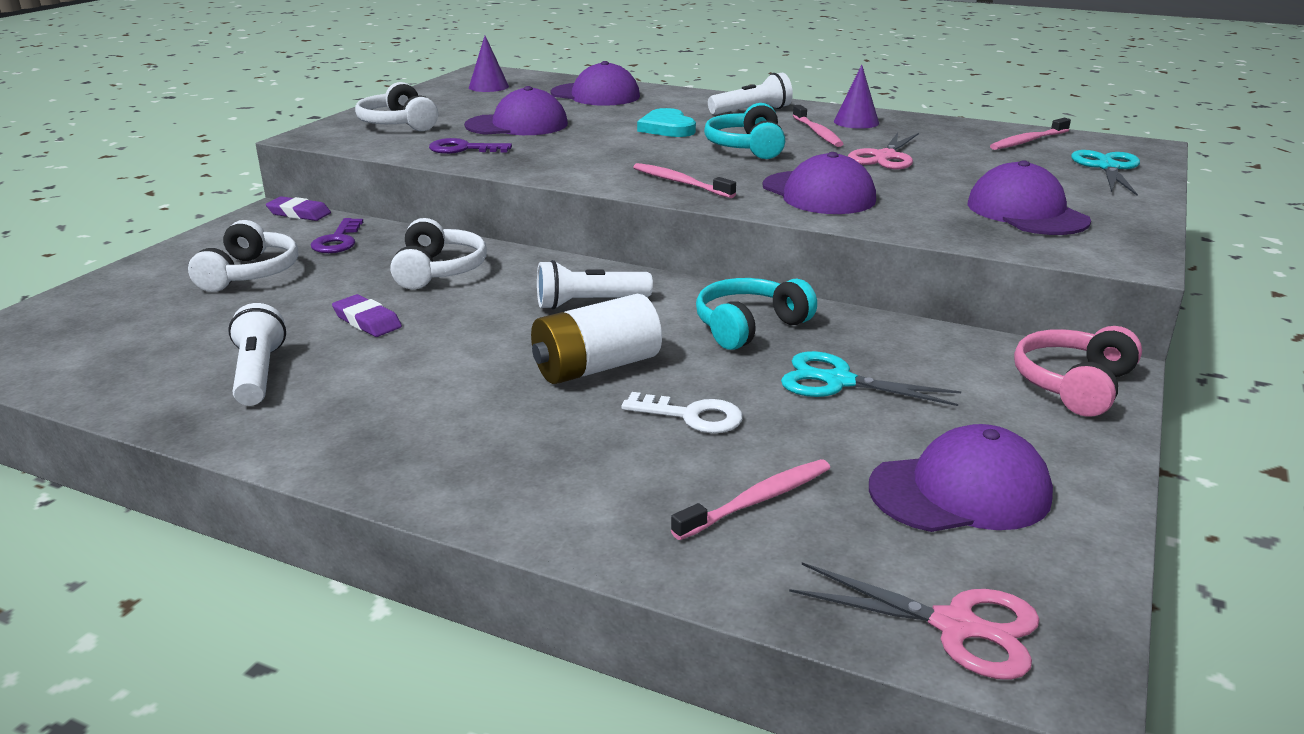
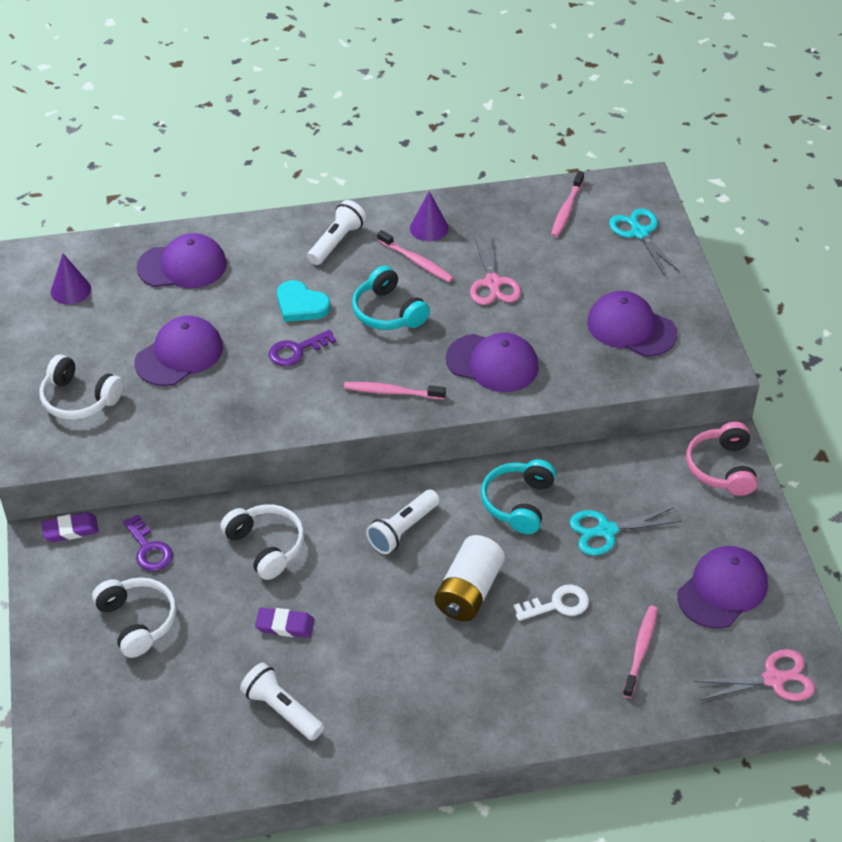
camera: 35 degrees left, 20 degrees up
purple key [429,138,512,154] -> purple key moved to [269,330,336,366]

